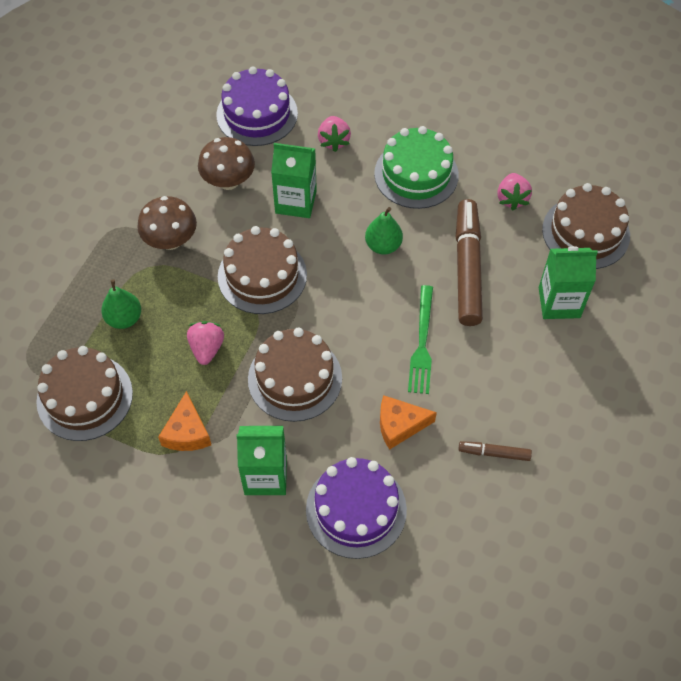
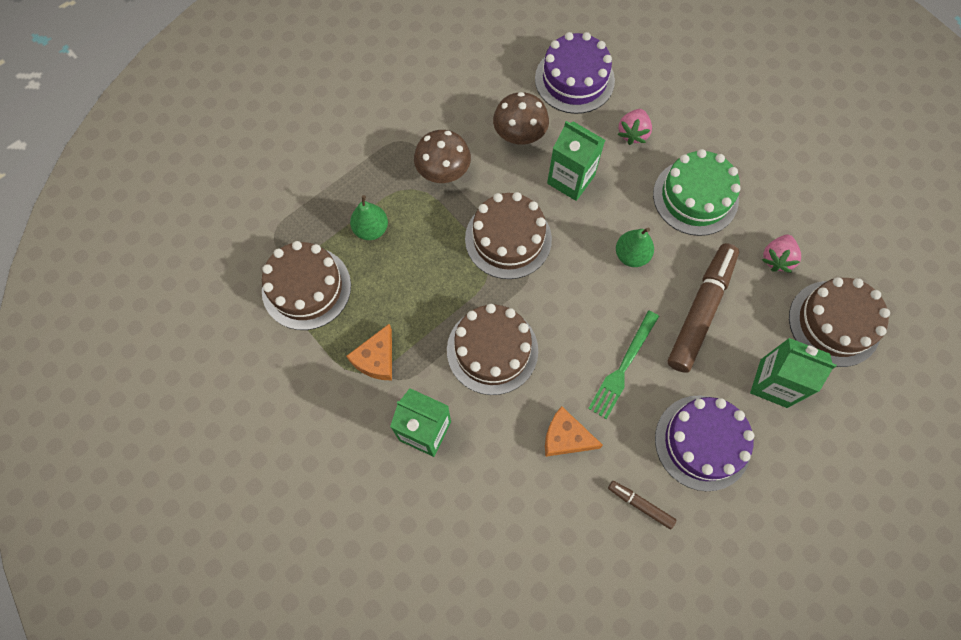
camera: 25 degrees right, 10 degrees up
pink strawberry [187,321,224,365] -> none
purple cake [306,457,407,559] -> purple cake moved to [655,395,754,491]

